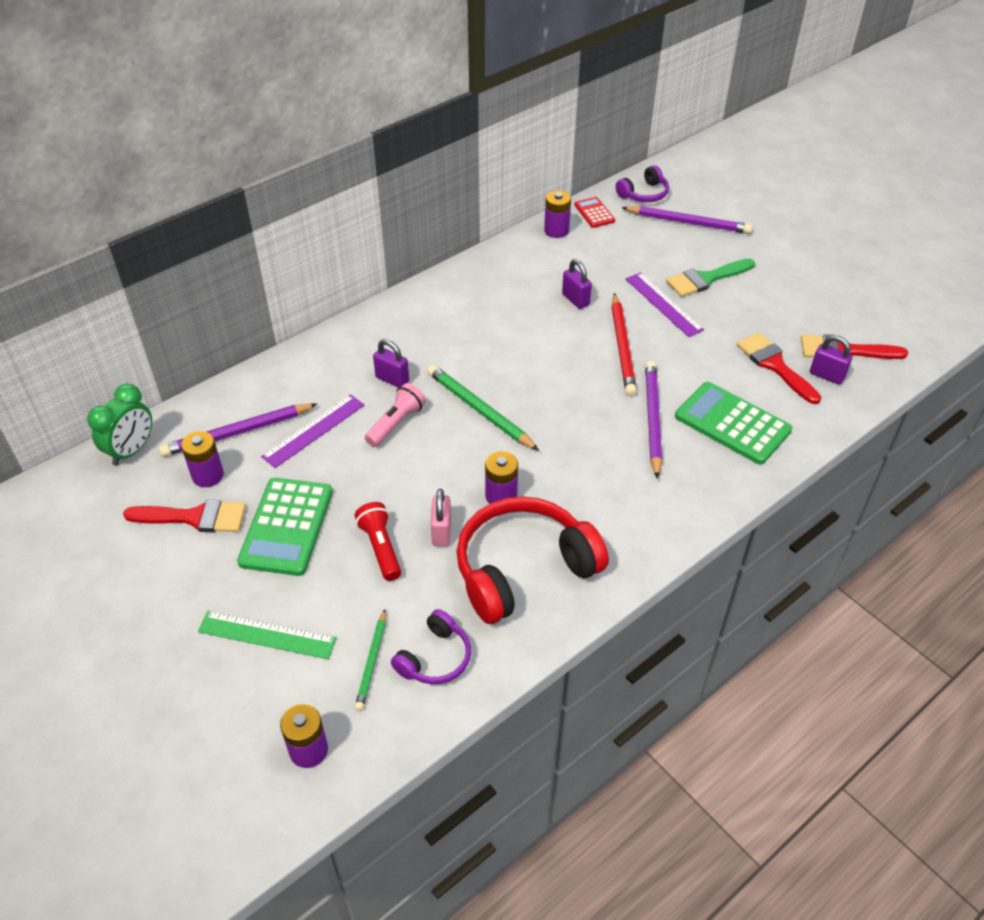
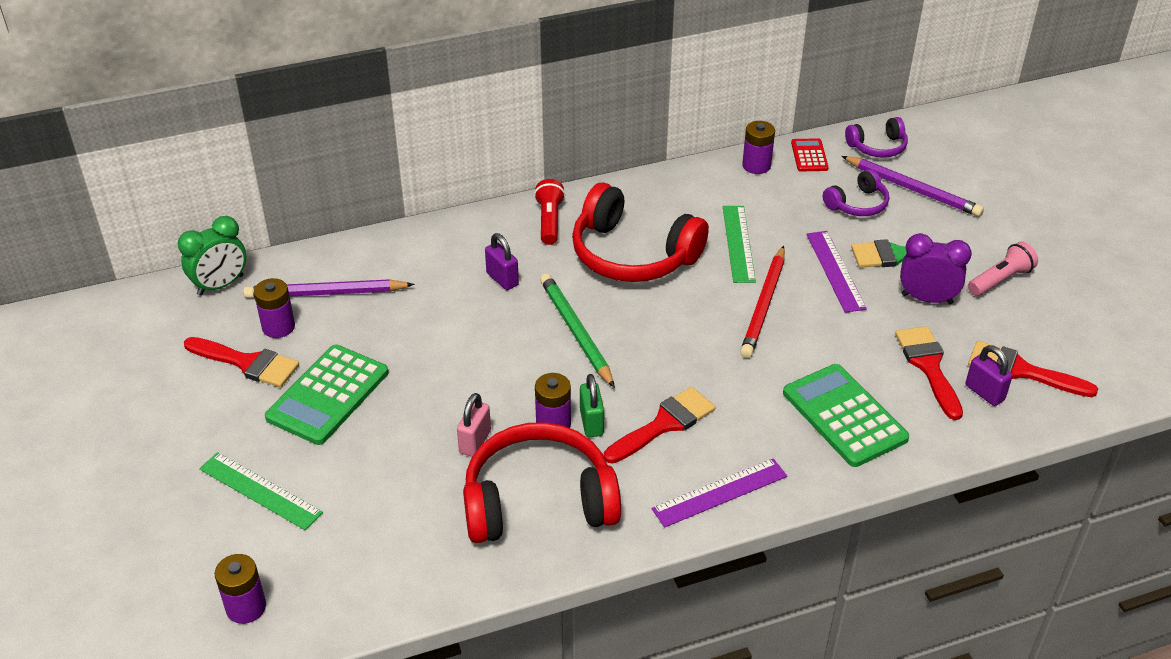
camera: 20 degrees right, 5 degrees down
purple ruler [261,394,364,468] -> purple ruler moved to [652,458,787,528]
red flashlight [355,502,401,581] -> red flashlight moved to [534,179,565,245]
green pencil [355,609,386,711] -> none
pink flashlight [365,383,426,447] -> pink flashlight moved to [968,242,1038,296]
purple headphones [391,609,471,684] -> purple headphones moved to [823,169,889,216]
purple padlock [562,259,592,309] -> green ruler [723,206,756,283]
purple pencil [645,361,662,479] -> none
none -> red headphones [572,183,709,282]
none -> green padlock [580,374,604,437]
none -> red brush [604,387,715,464]
none -> purple clock [900,233,972,304]

